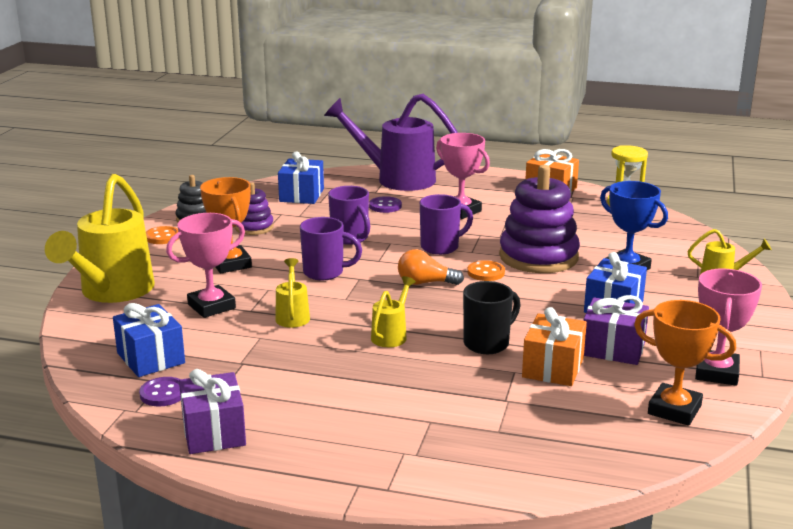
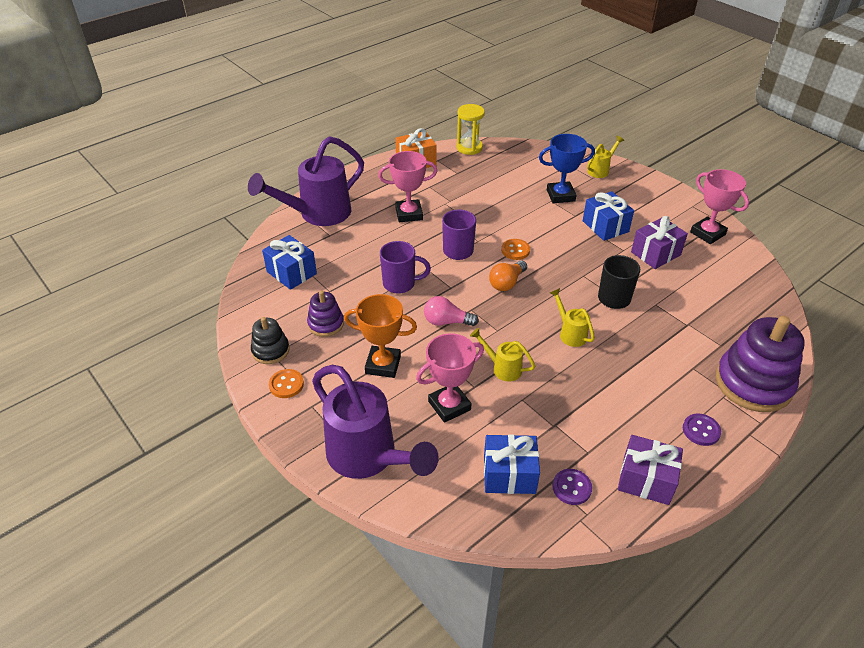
camera: 55 degrees left, 20 degrees up
yellow watering can [45,174,155,303] -> purple watering can [312,365,439,479]
pink trophy [166,213,245,318] -> pink trophy turned 60 degrees clockwise [416,333,484,423]
purple mug [300,217,362,280] -> pink light bulb [424,296,479,326]
purple button [369,196,402,213] -> purple button moved to [683,413,721,446]
purple stacking toy [499,165,580,273] -> purple stacking toy moved to [716,316,805,412]
orange gift [522,307,587,386] -> none
orange trophy [634,300,736,426] -> none

